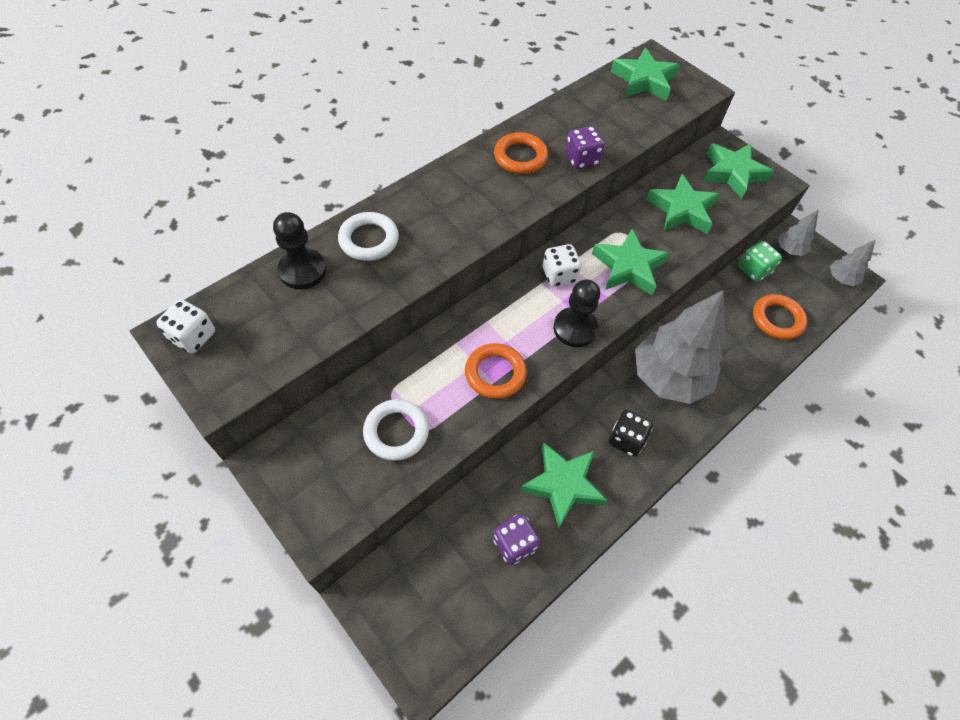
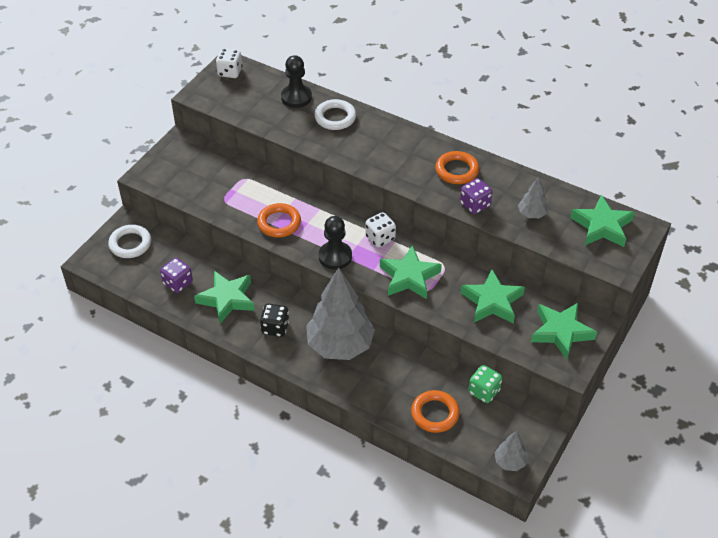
camera: 75 degrees right, 10 degrees down
white ring [363,399,429,461] -> white ring moved to [108,225,151,258]
grey tree [778,209,819,256] -> grey tree moved to [518,177,548,218]

